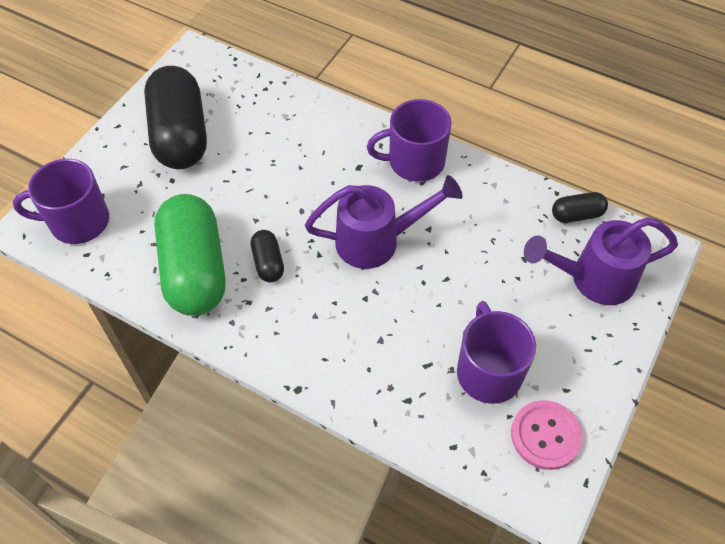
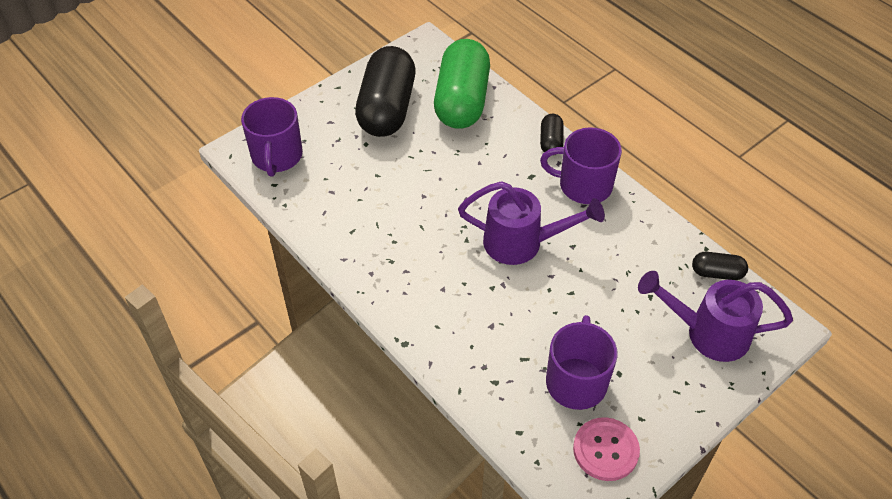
camera: 20 degrees right, 5 degrees down
purple mug [13,159,109,244] -> purple mug turned 105 degrees counterclockwise [241,97,303,176]
green capsule [154,194,226,316] -> green capsule moved to [434,39,490,129]
black capsule [251,230,284,282] -> black capsule moved to [540,114,564,152]

